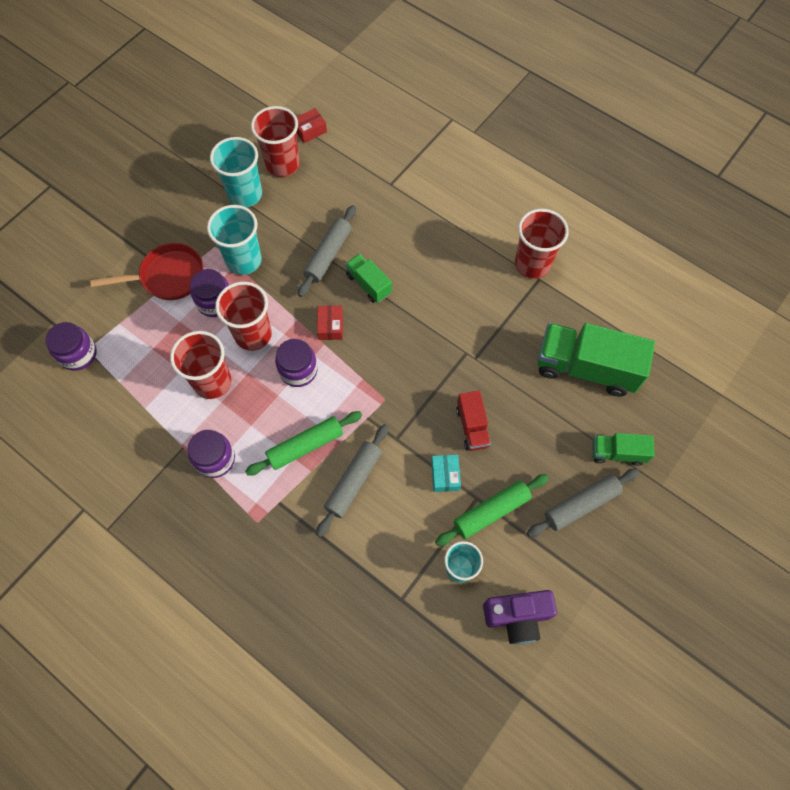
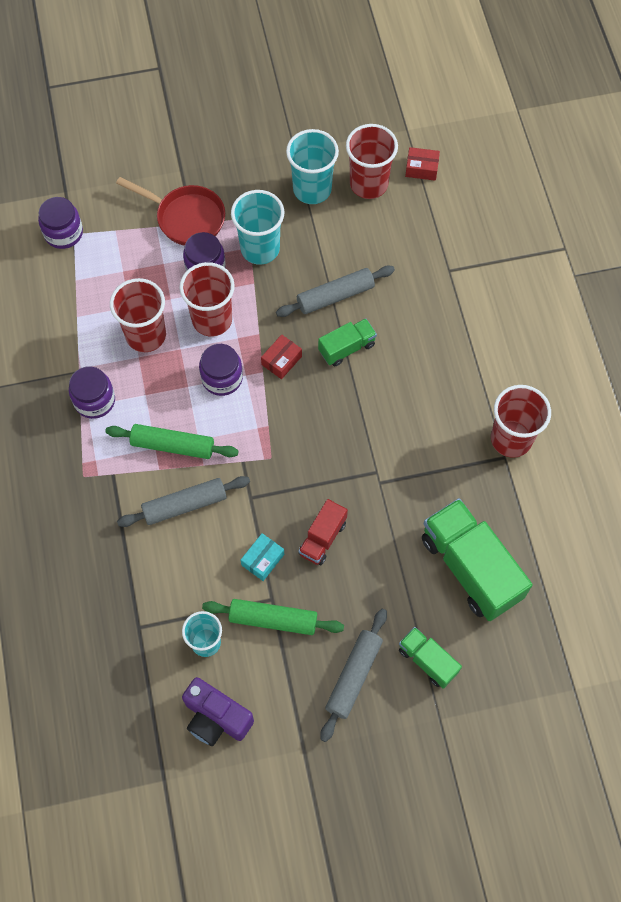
camera: 40 degrees right, 0 degrees up
green truck [345,254,392,303] -> green truck turned 60 degrees clockwise [318,318,377,366]
grey rolling pin [527,469,639,537] -> grey rolling pin turned 75 degrees counterclockwise [320,609,387,742]

